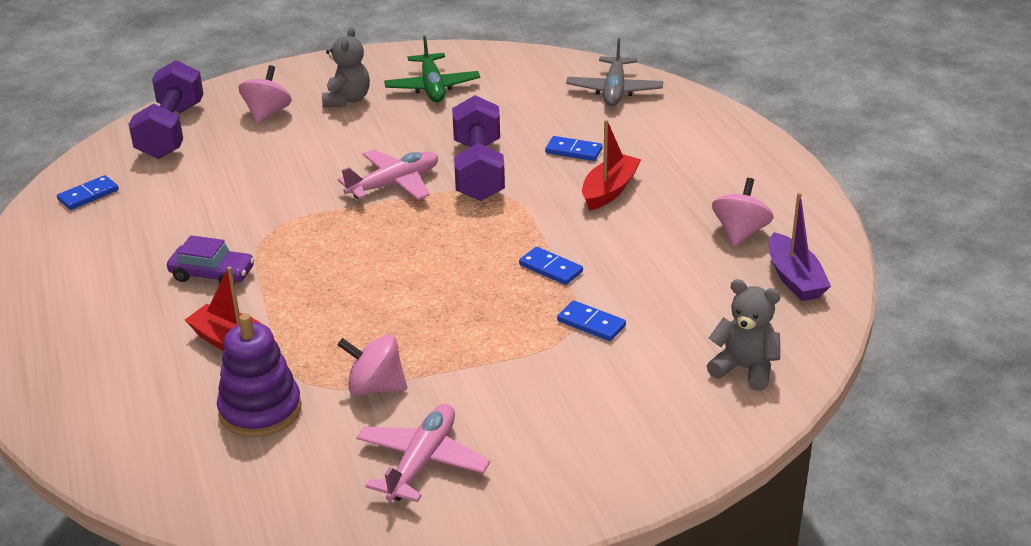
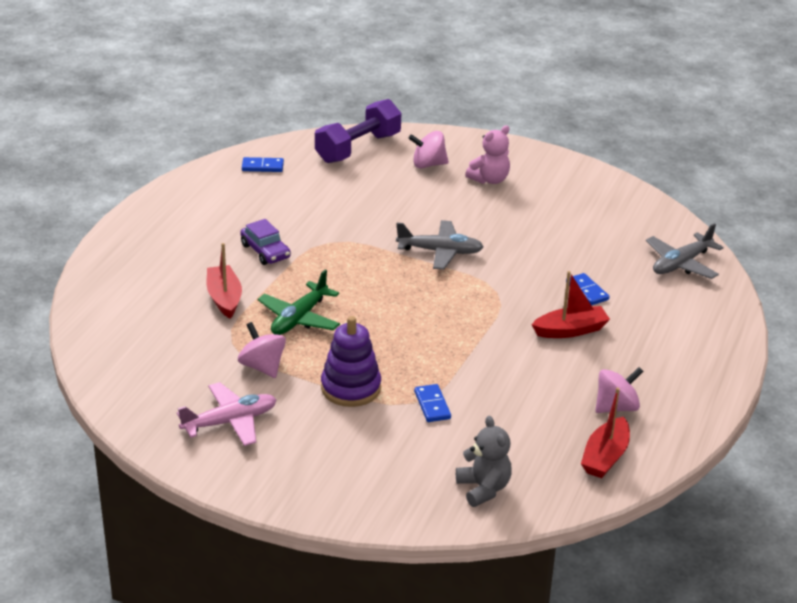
camera: 40 degrees right, 0 degrees up
purple stacking toy [217,314,301,438] -> purple stacking toy moved to [321,316,381,407]
pink spinning top [238,65,292,124] -> pink spinning top turned 150 degrees counterclockwise [409,131,449,169]
grey teddy bear [322,27,370,108] -> pink teddy bear [465,125,510,184]
pink plane [338,149,438,200] -> grey plane [396,220,484,270]
green plane [384,36,480,102] -> green plane moved to [258,269,340,335]
purple dumbbell [452,95,505,201] -> none
blue domino [519,247,583,285] -> none
purple boat [769,192,831,301] -> red boat [581,388,630,478]

